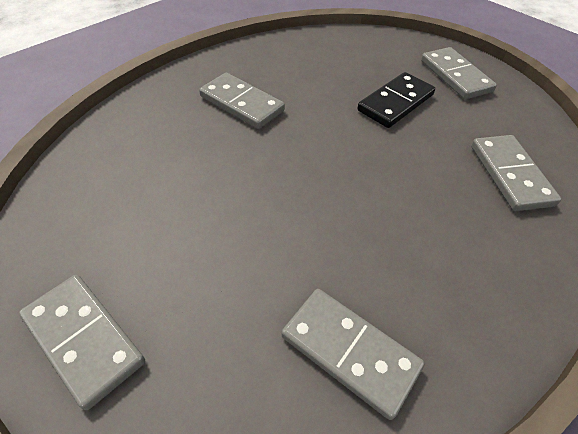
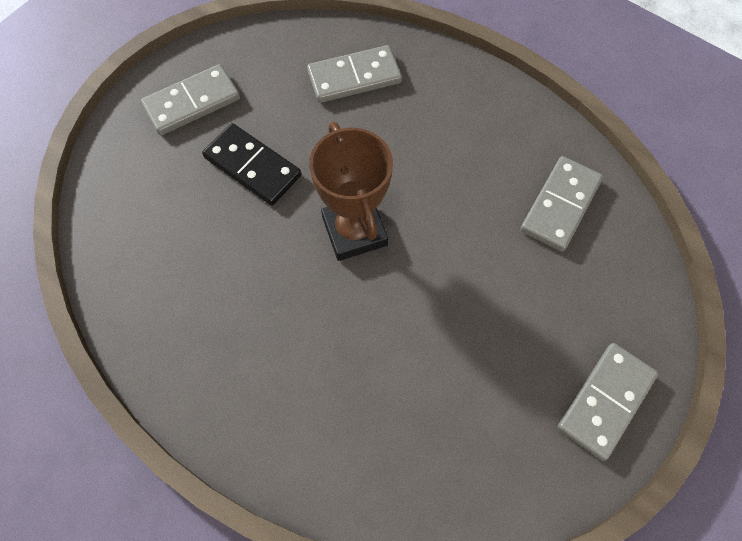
camera: 95 degrees left, 15 degrees up
grey domino [199,73,285,129] -> none
none -> brown trophy [309,122,393,261]

